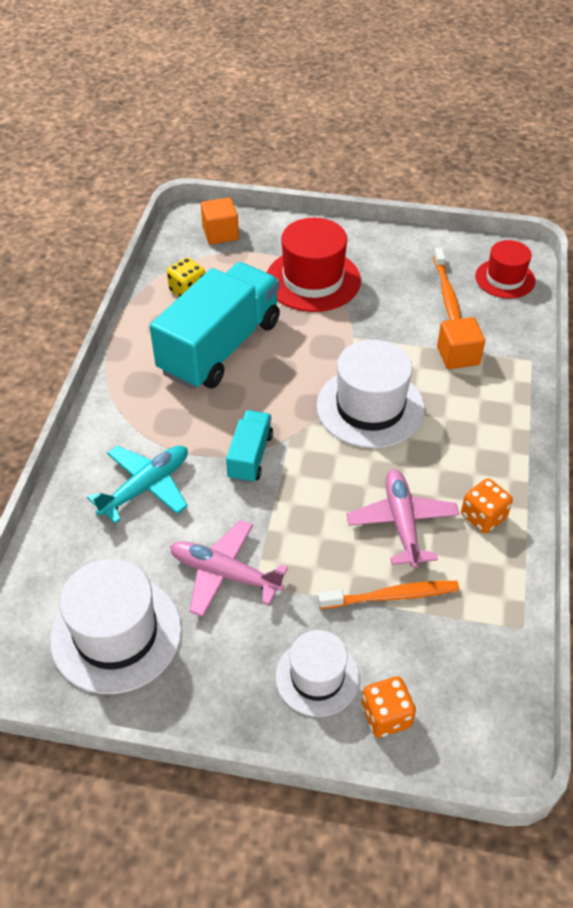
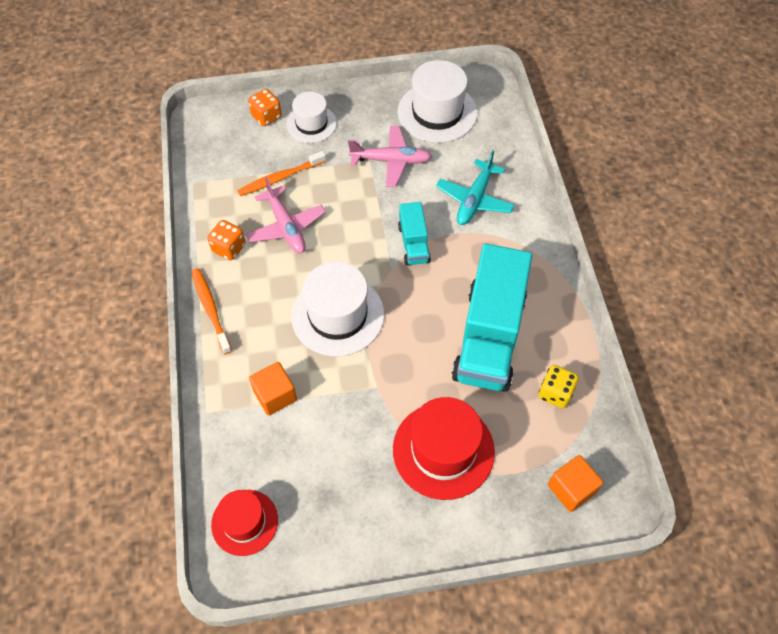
camera: 160 degrees right, 10 degrees up
orange toothbrush [433,248,461,320] -> orange toothbrush moved to [191,268,232,354]

